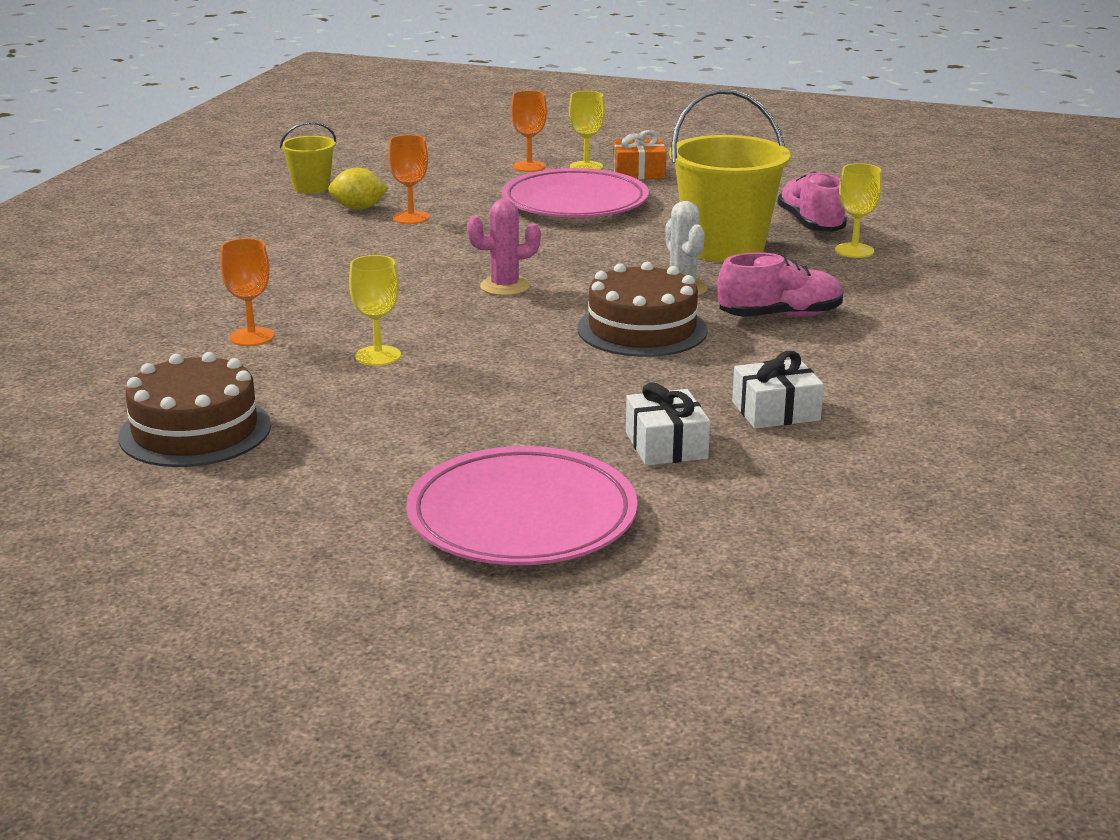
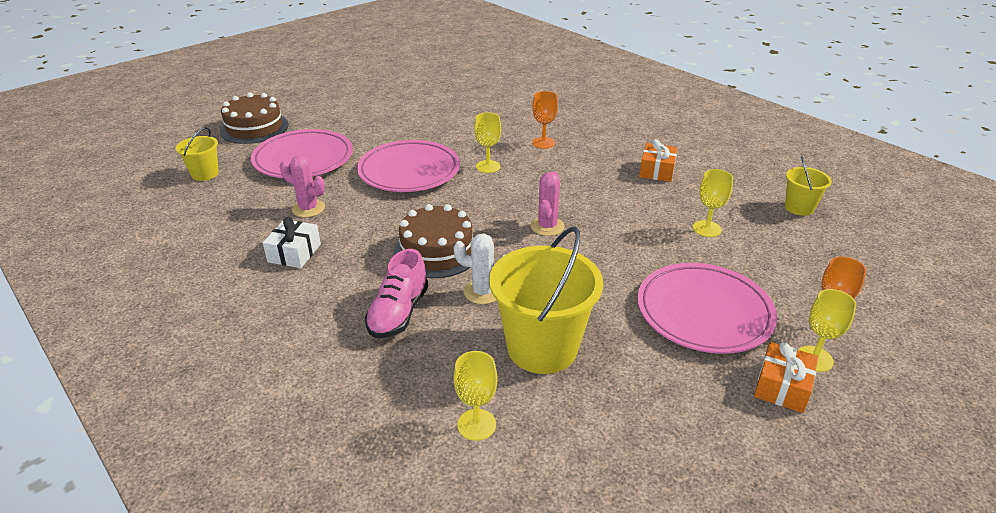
camera: 120 degrees right, 10 degrees up
brown cake [118,352,271,467] -> brown cake moved to [220,93,289,144]
yellow lemon [328,168,389,210] -> none
orange goblet [388,135,429,224] -> yellow goblet [693,169,733,237]
white gift [626,383,710,466] -> pink cactus [280,155,325,218]
pink shoe [777,172,847,232] -> none
none -> yellow bucket [176,127,219,181]
none -> pink plate [357,140,460,192]
none -> orange gift [639,139,677,182]

